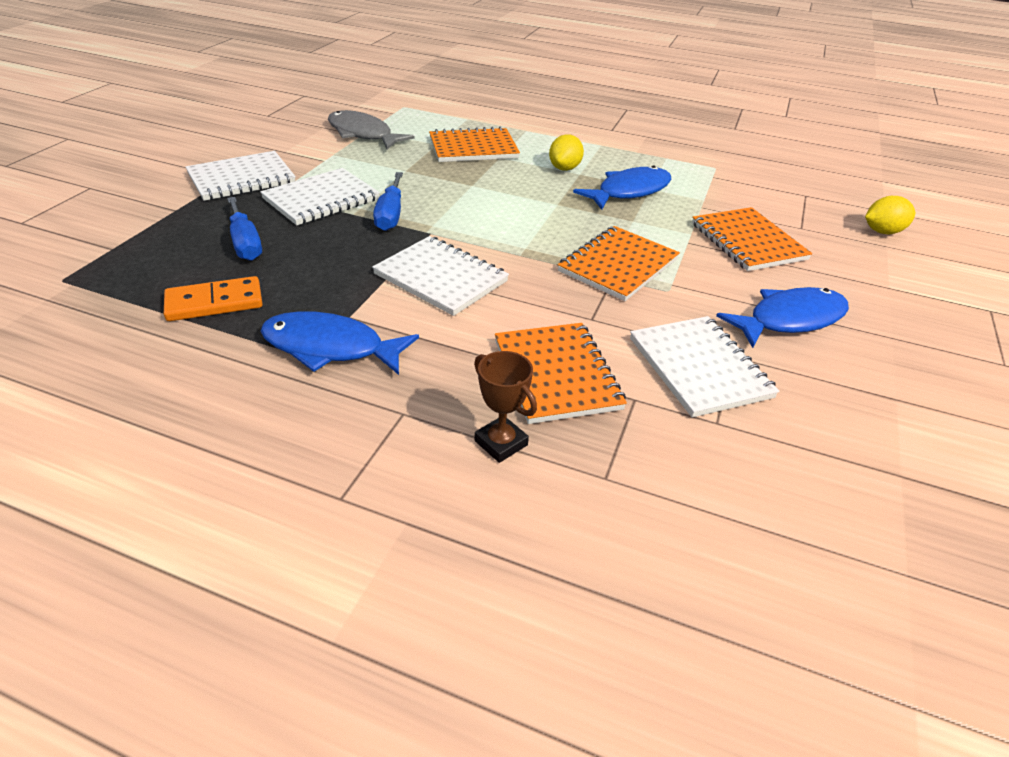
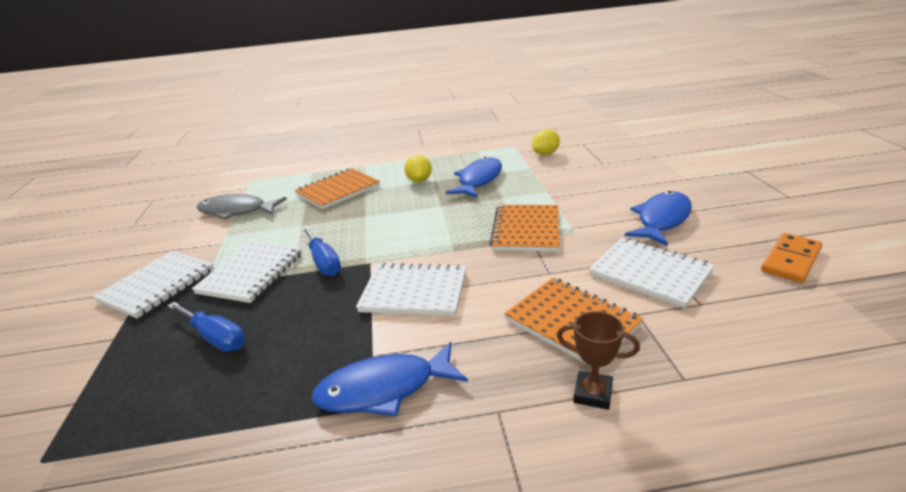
camera: 25 degrees left, 10 degrees down
orange domino [164,276,263,321] -> orange domino moved to [761,233,822,283]
orange notebook [692,207,812,271] -> none
yellow lemon [865,196,915,234] -> yellow lemon moved to [532,129,560,156]

